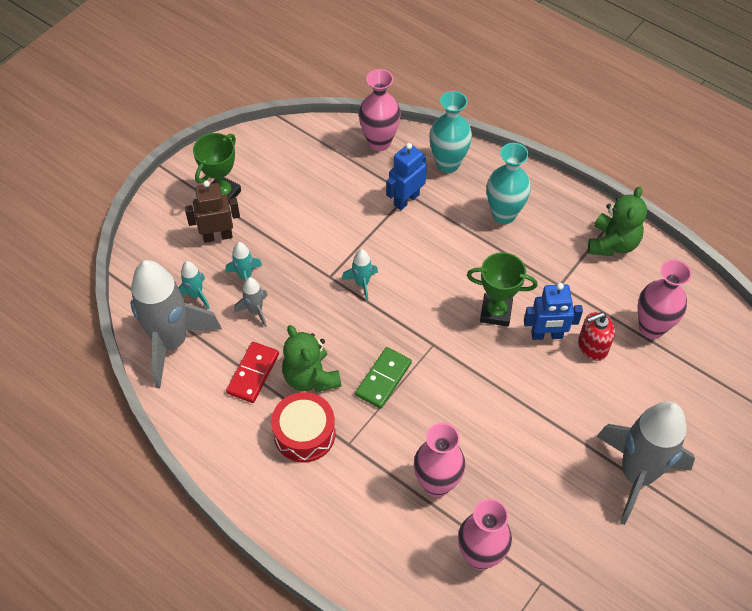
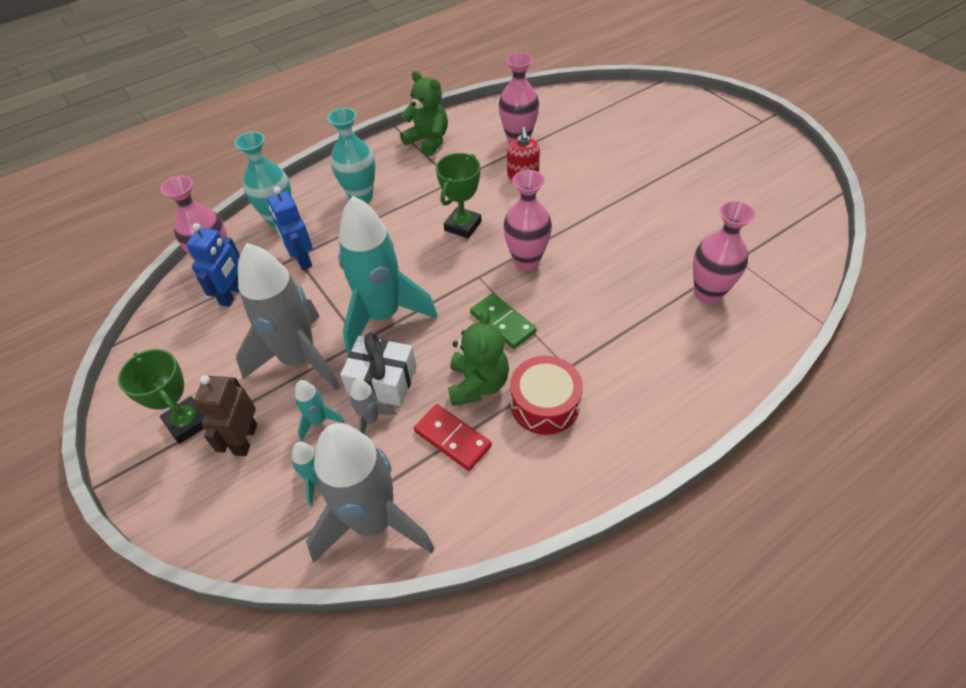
camera: 70 degrees left, 5 degrees down
green teddy bear [282,325,341,392] -> green teddy bear turned 75 degrees counterclockwise [448,310,509,406]
turquoise rocket [342,249,378,302] -> turquoise rocket [338,196,438,353], size x2.35
pink vase [414,423,466,497] -> pink vase moved to [503,170,552,271]
blue robot [524,283,583,340] -> blue robot moved to [186,223,240,307]
grey rocket [596,401,695,525] -> grey rocket moved to [236,243,340,390]
none -> white gift [340,332,417,406]

